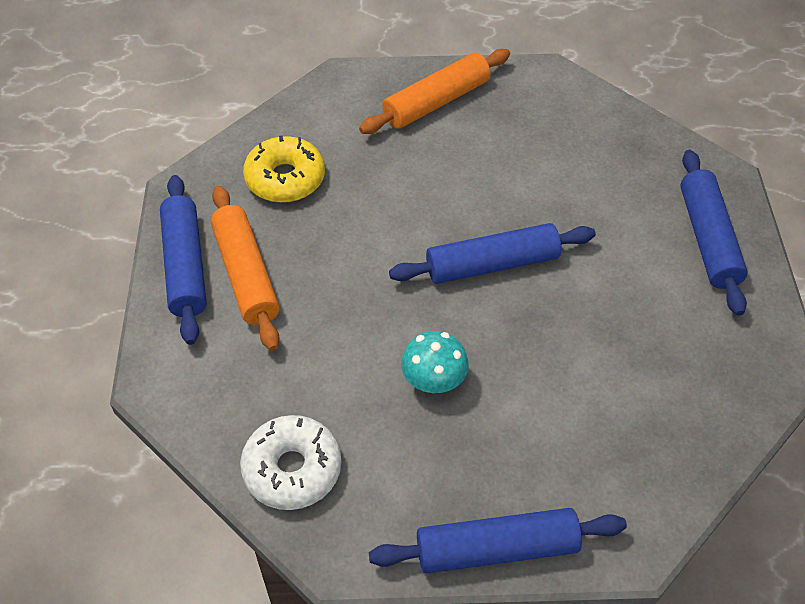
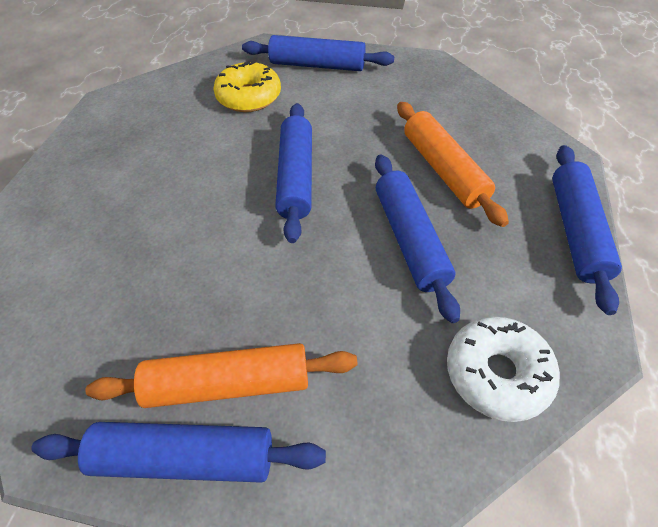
camera: 75 degrees left, 0 degrees up
yellow donut [243,136,325,203] -> yellow donut moved to [213,61,281,112]
orange rolling pin [359,49,510,134] -> orange rolling pin moved to [397,102,509,227]
turquoise mushroom [401,331,469,393] -> blue rolling pin [375,154,460,323]

